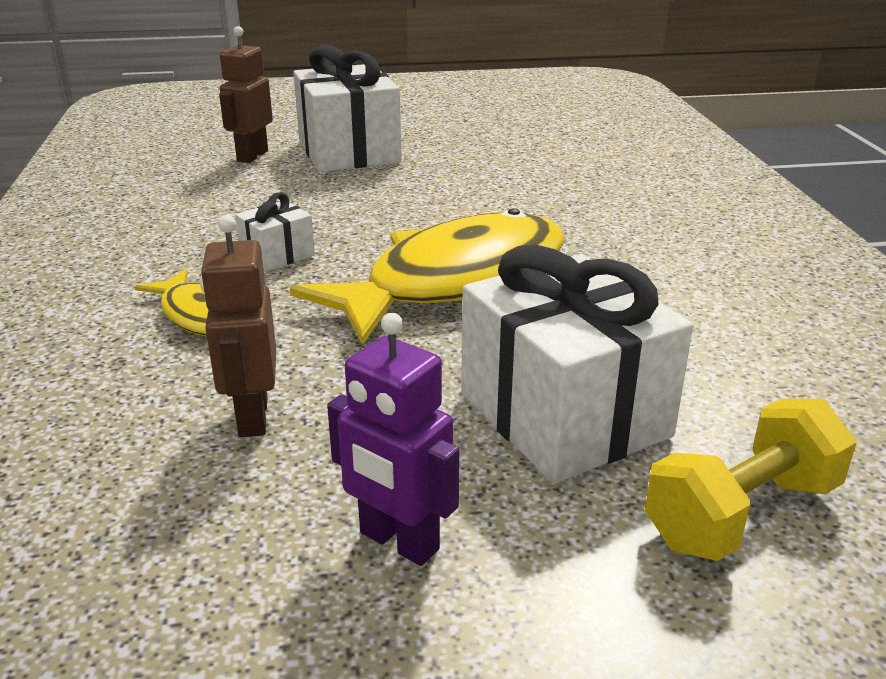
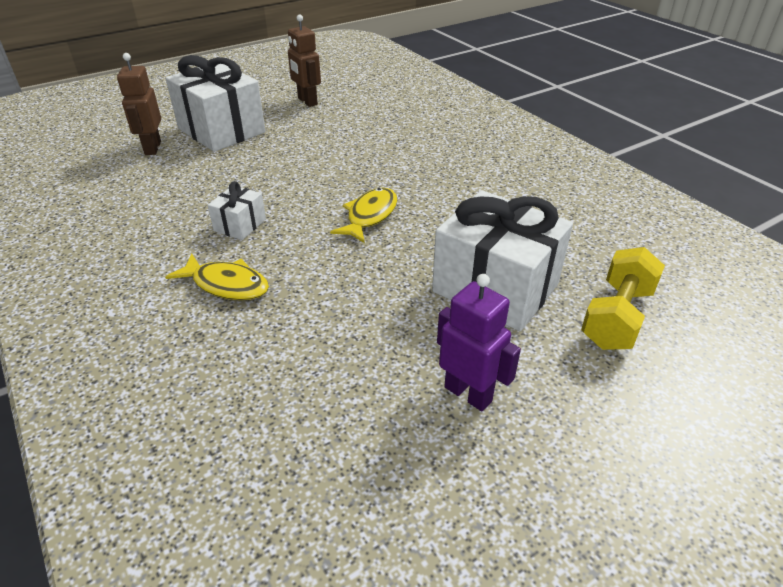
camera: 25 degrees left, 10 degrees up
brown robot [200,215,276,437] -> brown robot moved to [288,14,321,107]
yellow fish [290,208,565,345] -> yellow fish [330,188,397,243], size x0.48
purple robot [327,313,459,566] -> purple robot turned 150 degrees counterclockwise [437,274,521,411]

